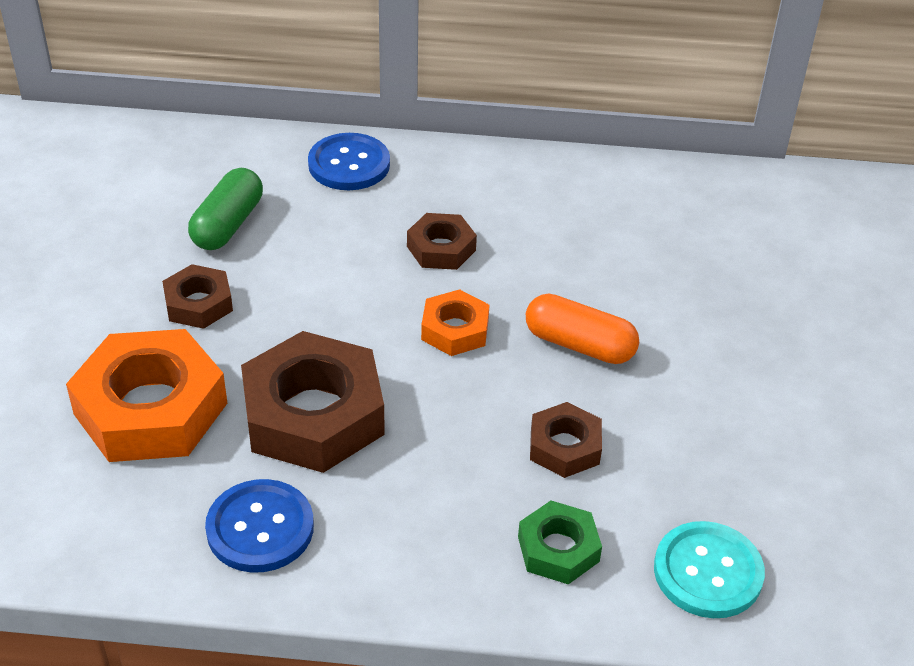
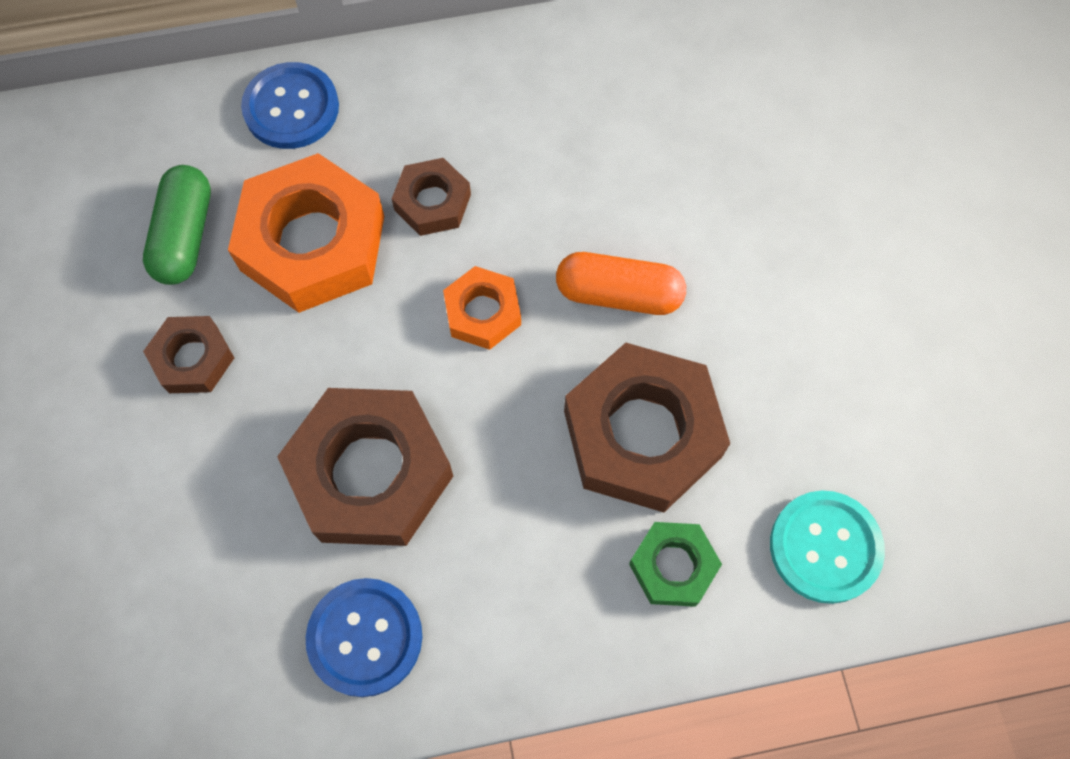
camera: 15 degrees left, 25 degrees up
orange nut [66,329,227,462] -> orange nut moved to [228,153,384,313]
brown nut [530,402,602,478] -> brown nut [564,343,730,512], size x1.93

